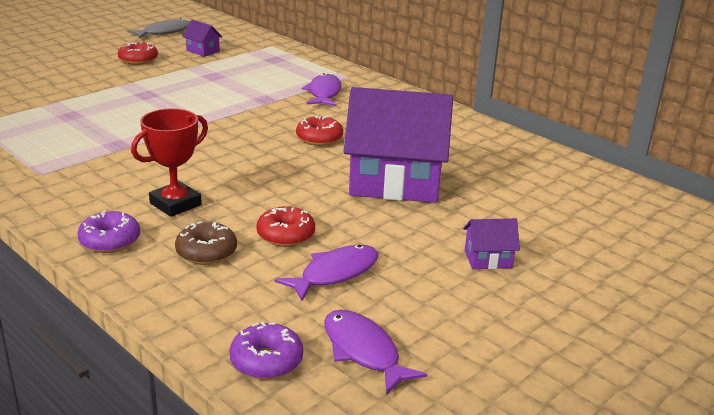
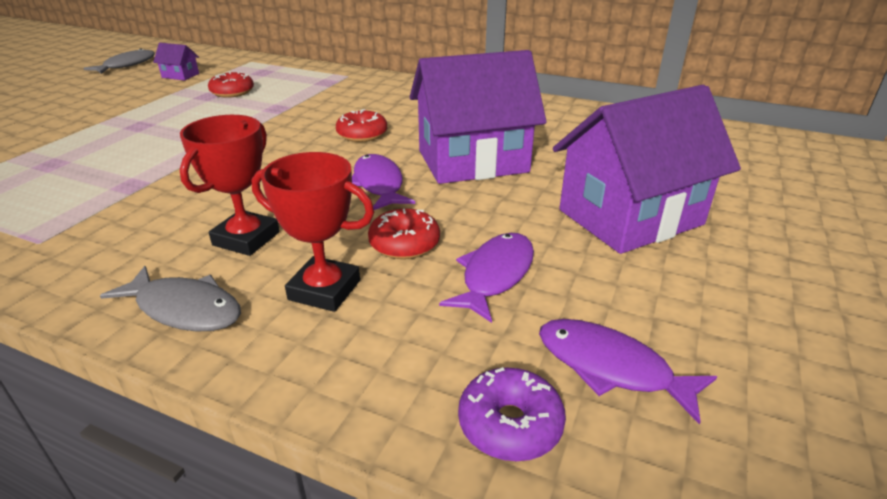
camera: 20 degrees left, 5 degrees up
purple donut [77,211,140,253] -> grey fish [100,266,241,332]
red donut [118,42,158,65] -> red donut moved to [208,72,254,98]
brown donut [175,221,237,265] -> red trophy [252,152,374,312]
purple fish [302,73,341,106] -> purple fish moved to [352,154,415,210]
purple house [463,218,520,269] -> purple house [553,85,741,254], size x2.42

